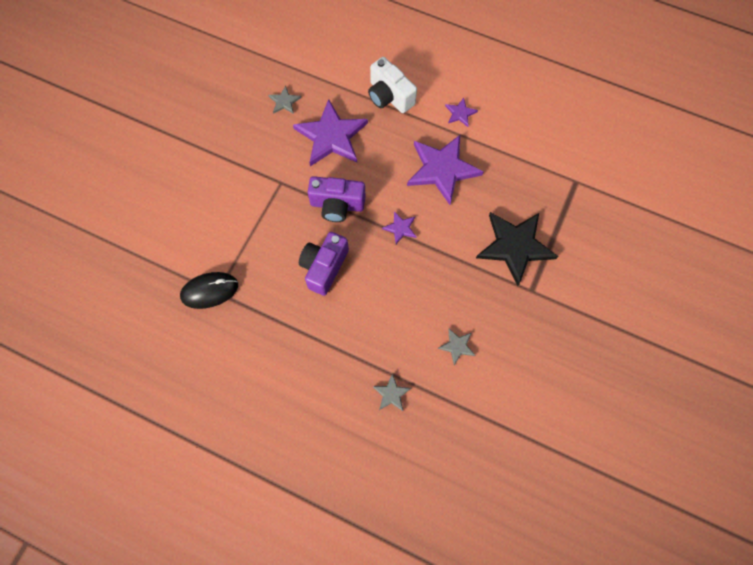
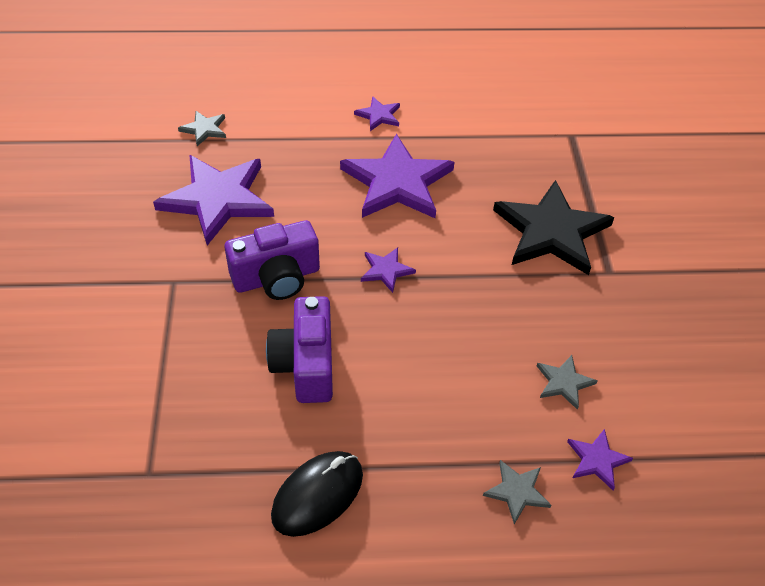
camera: 30 degrees left, 20 degrees down
black mouse [180,272,238,309] -> black mouse moved to [271,451,363,537]
grey star [268,86,301,114] -> grey star moved to [178,111,226,146]
white camera [368,57,417,113] -> none
none -> purple star [567,429,633,490]

